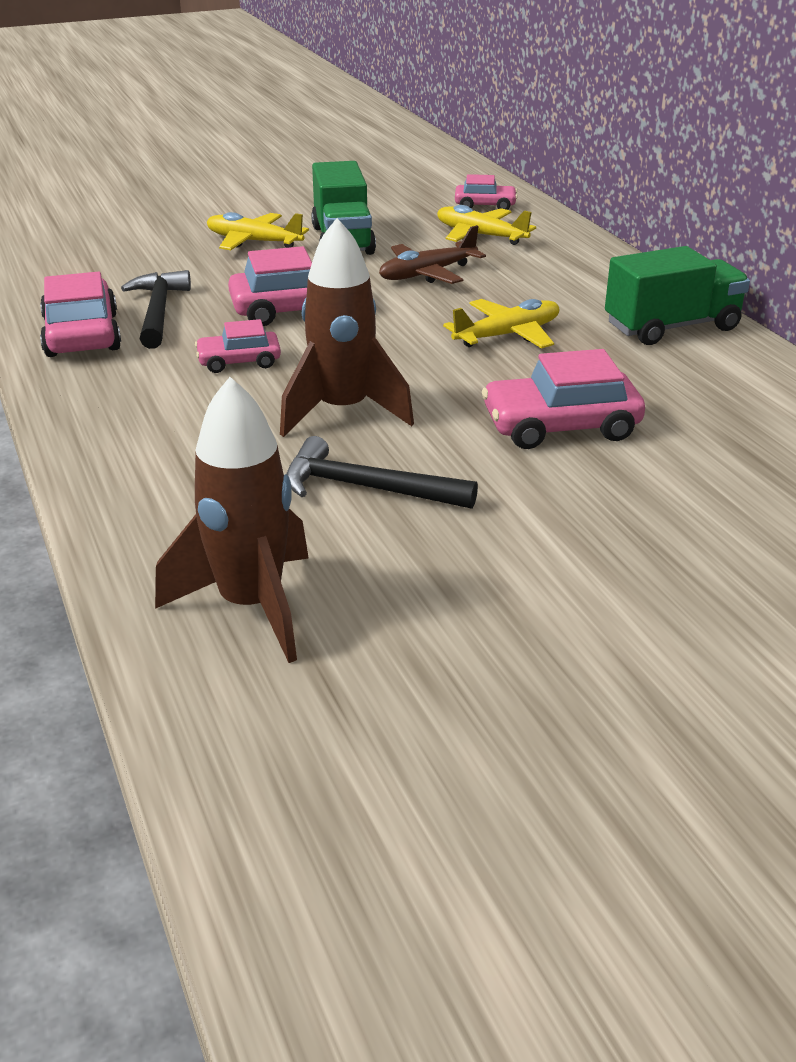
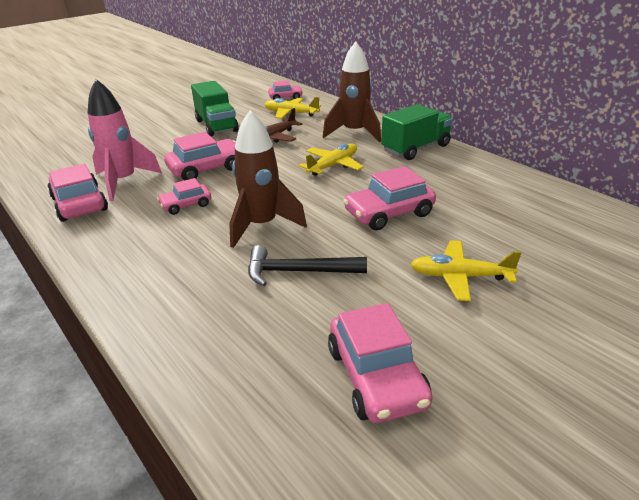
camera: 15 degrees left, 0 degrees up
black hammer [121,270,191,349] -> pink rocket [88,79,162,201]
brown rocket [155,377,309,663] -> brown rocket moved to [323,41,381,142]
yellow plane [207,212,309,250] -> yellow plane moved to [410,240,521,301]
none -> pink car [328,303,432,423]

